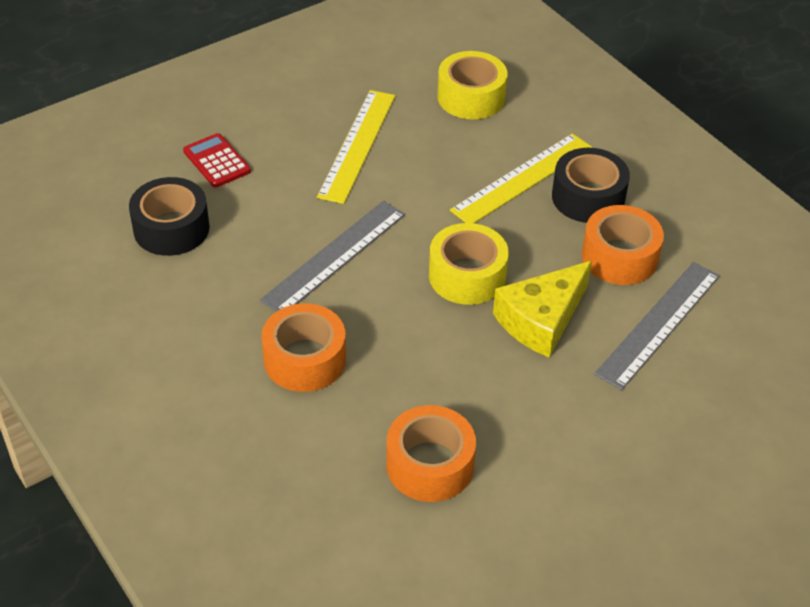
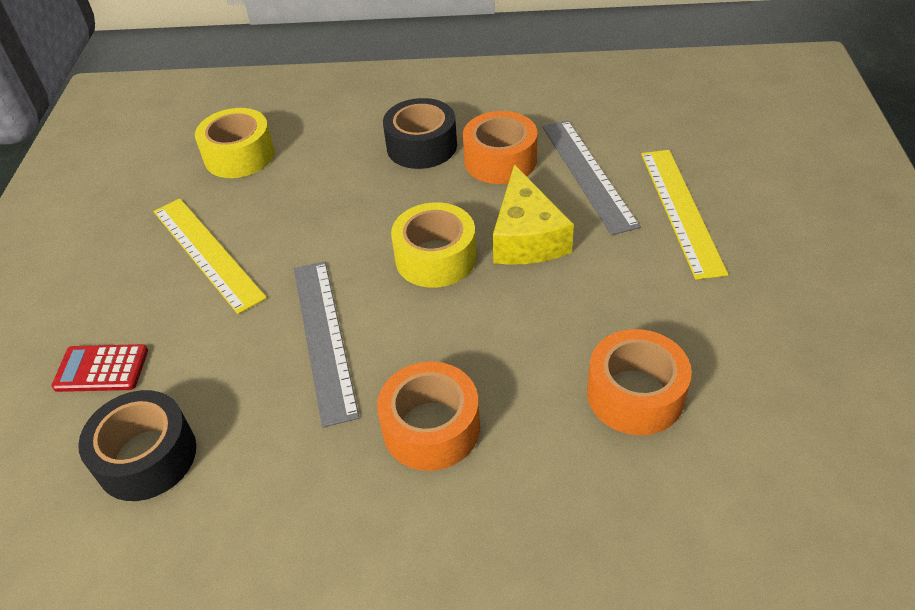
camera: 50 degrees left, 0 degrees up
yellow ruler [450,133,592,223] -> yellow ruler moved to [641,150,728,280]

